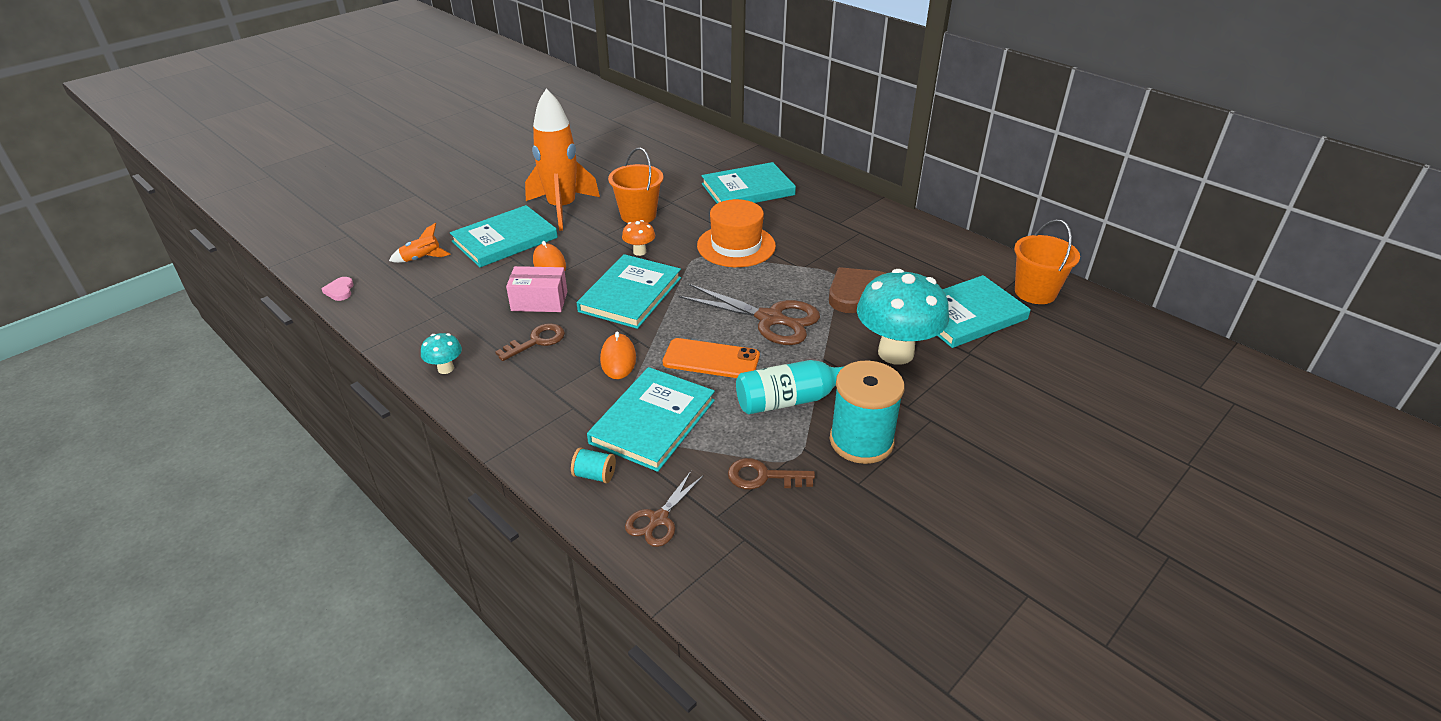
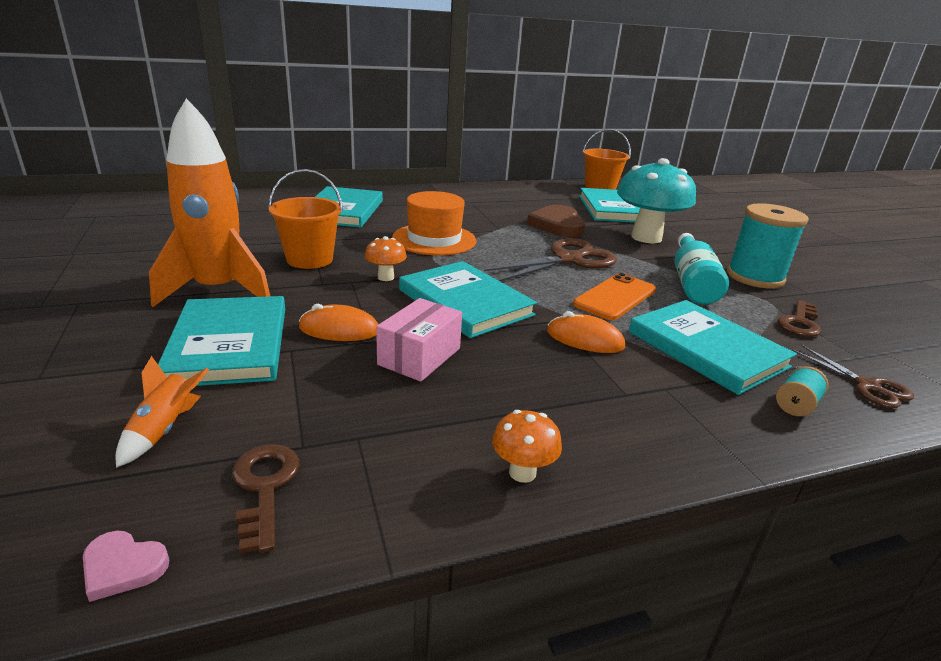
camera: 65 degrees left, 10 degrees down
turquoise mushroom [421,333,462,374] -> orange mushroom [492,410,562,483]
brown key [495,323,565,361] -> brown key moved to [232,444,300,553]

